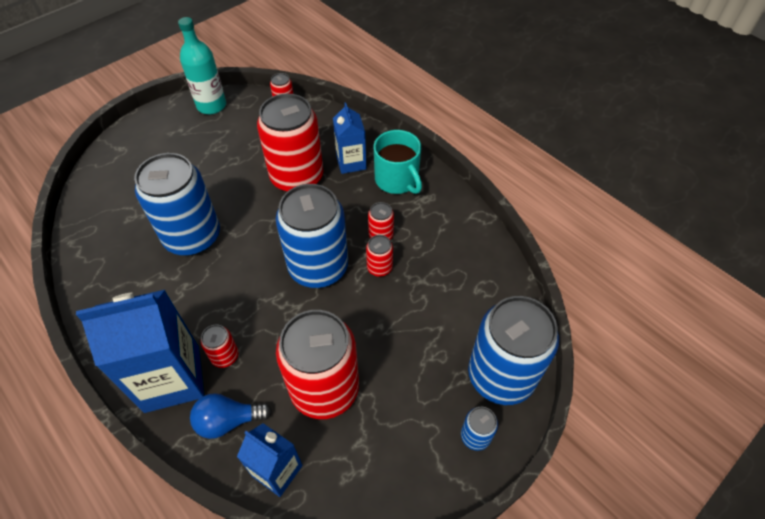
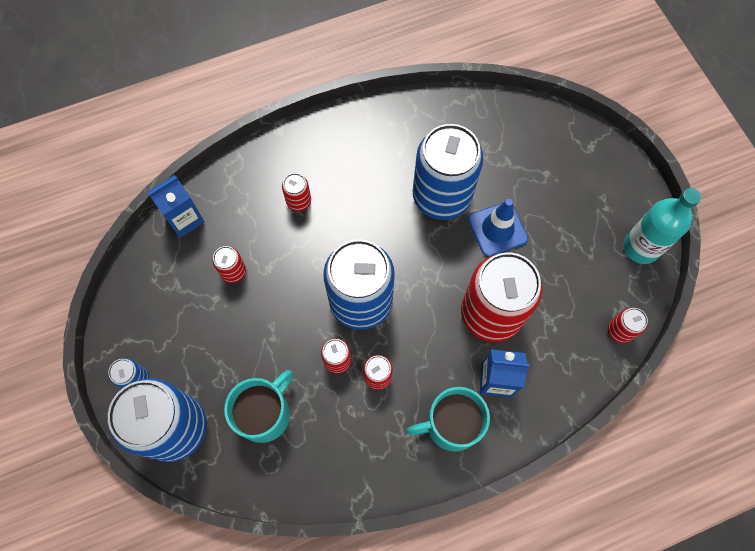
camera: 110 degrees right, 15 degrees up
blue carton [76,290,204,413] -> none
blue light bulb [190,393,272,439] -> none
red can [276,310,359,419] -> red can [213,246,246,283], size x0.43
none -> turquoise mug [224,370,293,443]
none -> blue traffic cone [468,199,528,257]

